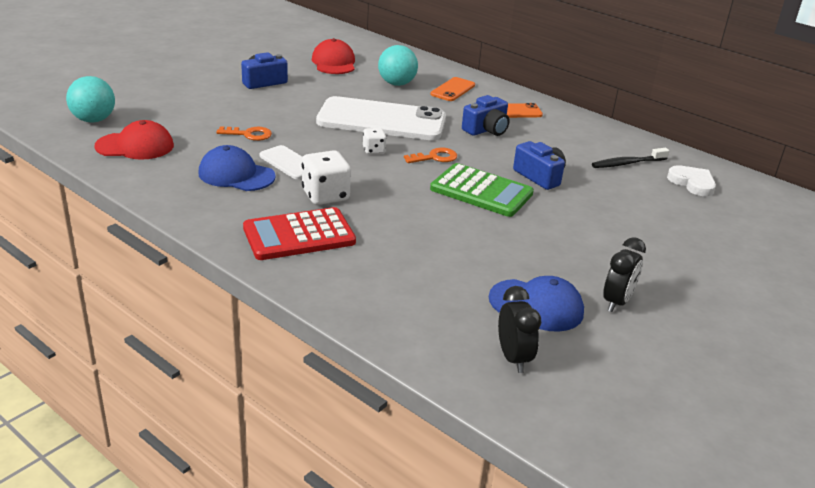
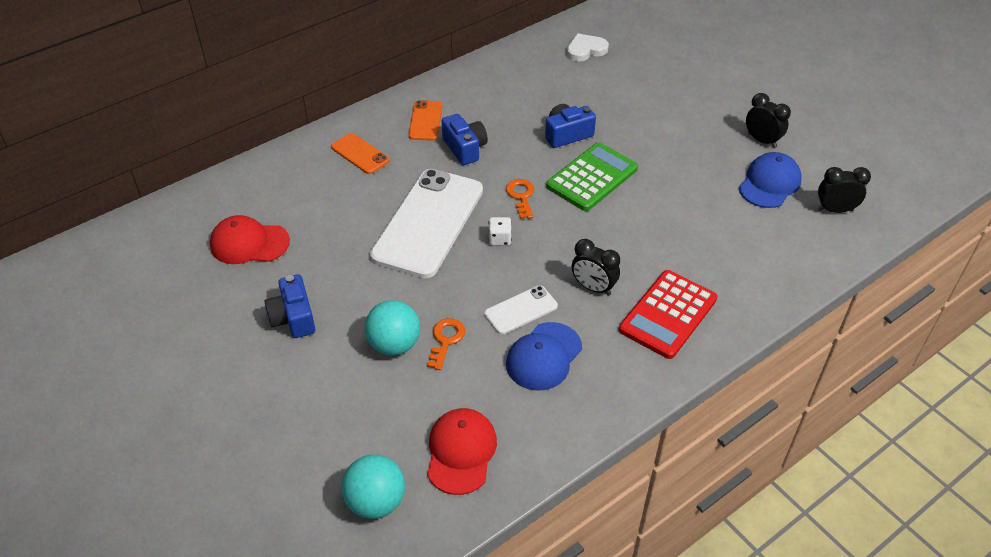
camera: 75 degrees left, 15 degrees up
red calculator [243,207,356,260] -> red calculator turned 45 degrees clockwise [619,270,718,359]
white dice [302,150,351,205] -> black clock [572,239,620,296]
turquoise ball [378,45,418,86] -> turquoise ball moved to [365,300,420,356]
black toothbrush [592,148,669,168] -> none

